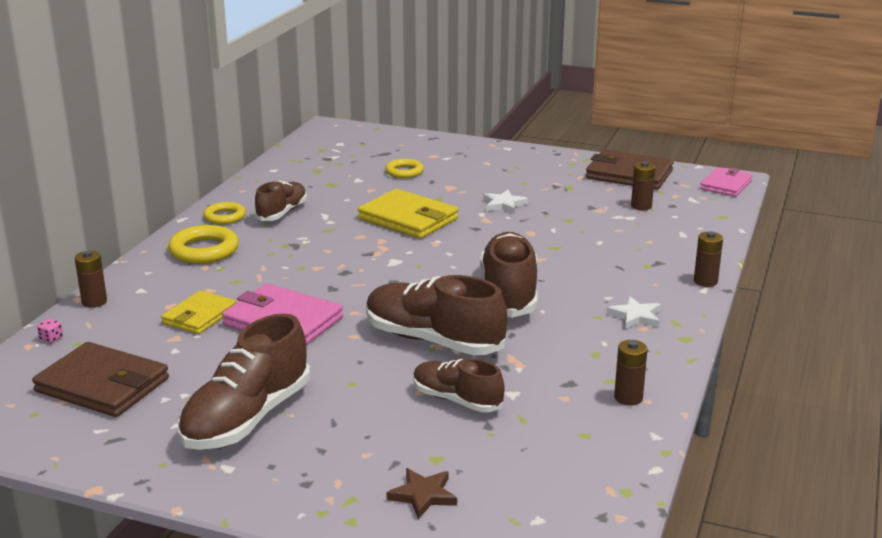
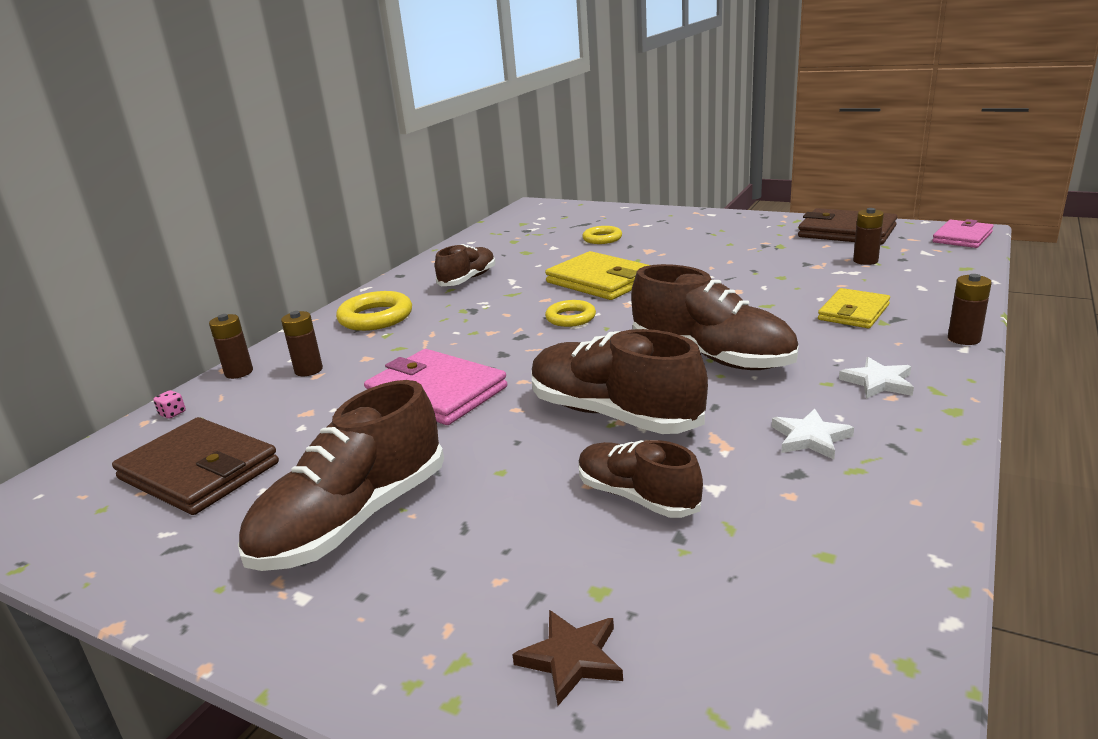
camera: 10 degrees right, 0 degrees up
yellow wallet [161,290,236,334] -> yellow wallet moved to [818,288,890,328]
yellow ring [203,202,246,224] -> yellow ring moved to [545,300,596,327]
brown shoe [480,232,537,318] -> brown shoe turned 120 degrees clockwise [631,264,798,370]
white star [483,190,528,214] -> white star moved to [772,408,854,460]
brown battery [614,340,648,405] -> brown battery moved to [281,311,323,376]

